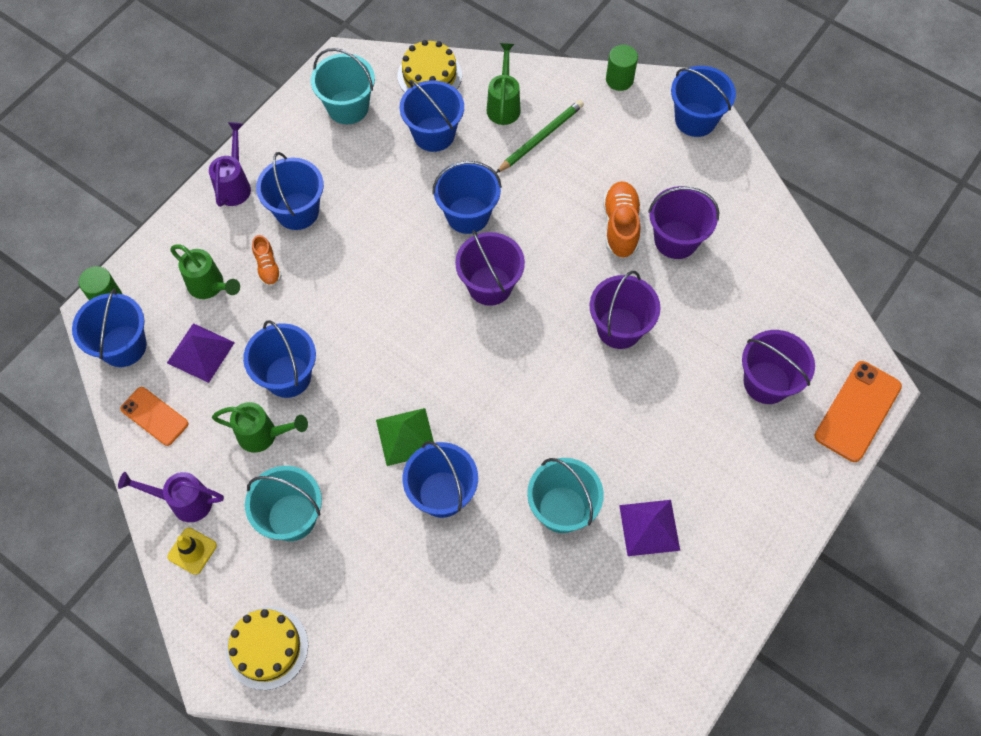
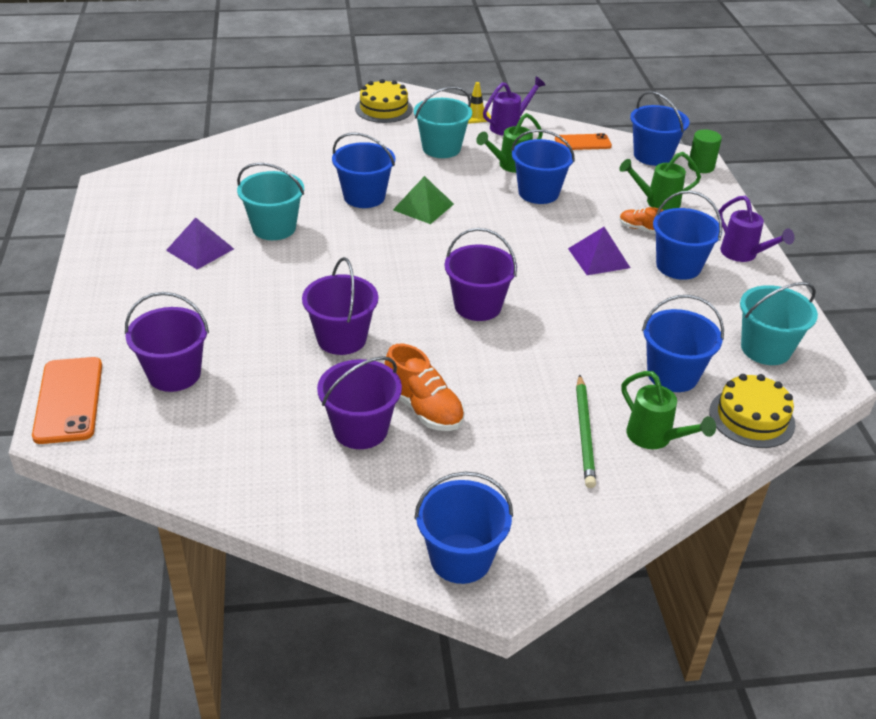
camera: 135 degrees right, 25 degrees down
purple pyramid [167,323,235,383] -> purple pyramid moved to [568,227,630,275]
blue bucket [432,161,502,234] -> none
green cylinder [606,45,638,91] -> none

